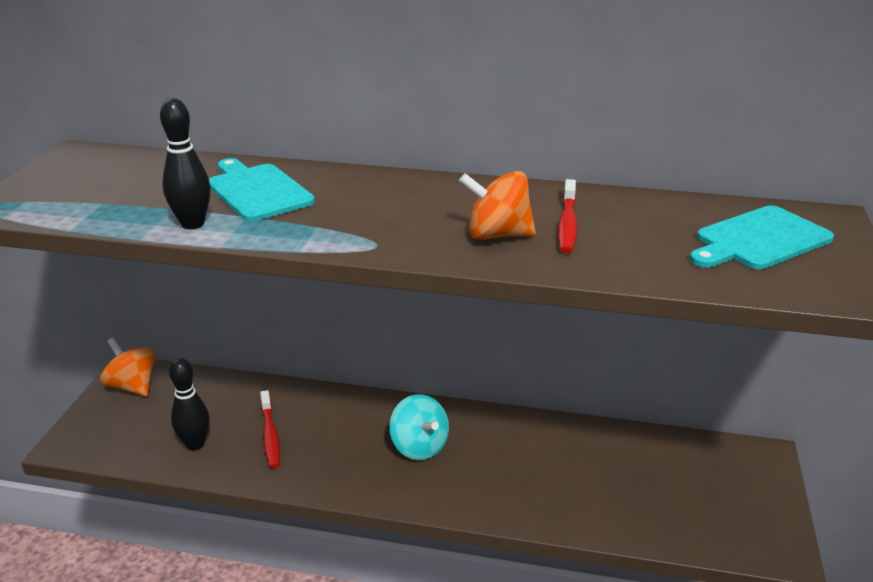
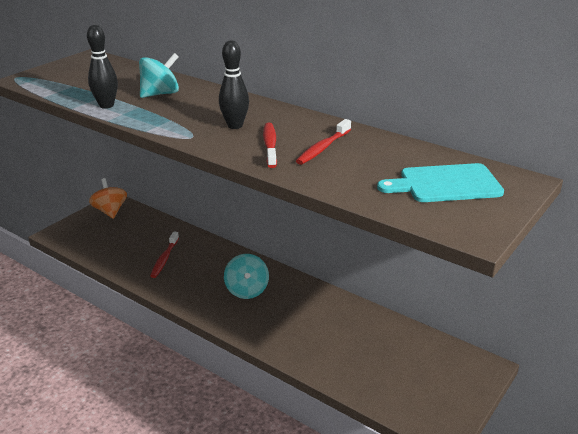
camera: 25 degrees right, 0 degrees up
black bowling pin [169,358,210,451] -> black bowling pin moved to [219,40,249,129]
turquoise cutting board [209,158,315,221] -> turquoise spinning top [139,53,179,98]
orange spinning top [459,171,536,240] -> red toothbrush [263,123,277,168]

